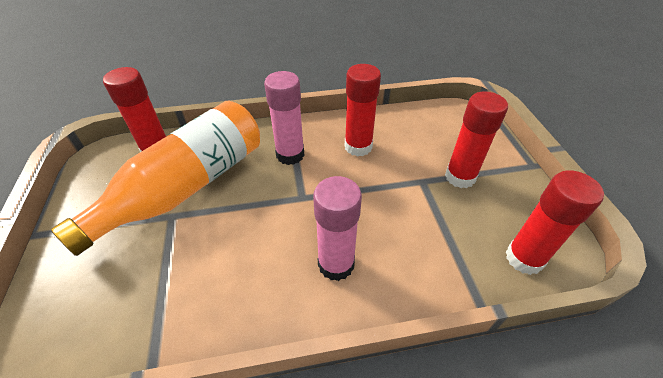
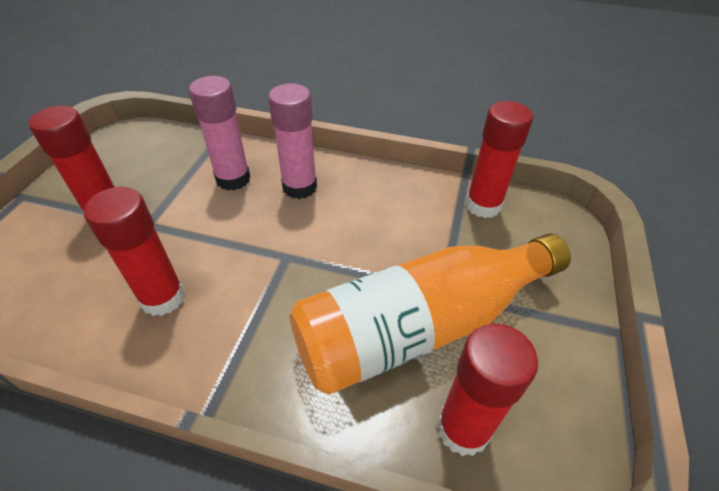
camera: 155 degrees left, 0 degrees up
pink glue stick [264,71,304,165] -> pink glue stick moved to [189,76,250,191]
red glue stick [506,170,604,275] -> red glue stick moved to [465,101,533,218]

